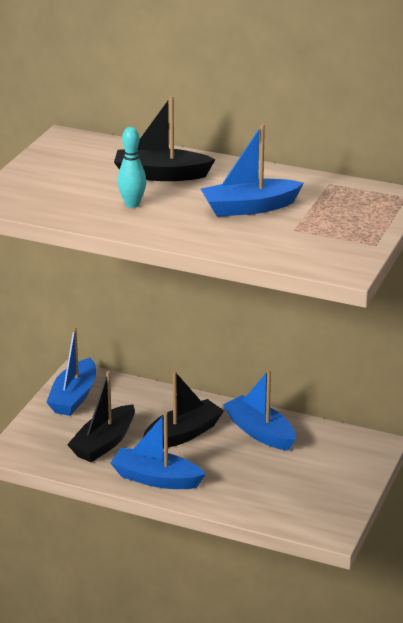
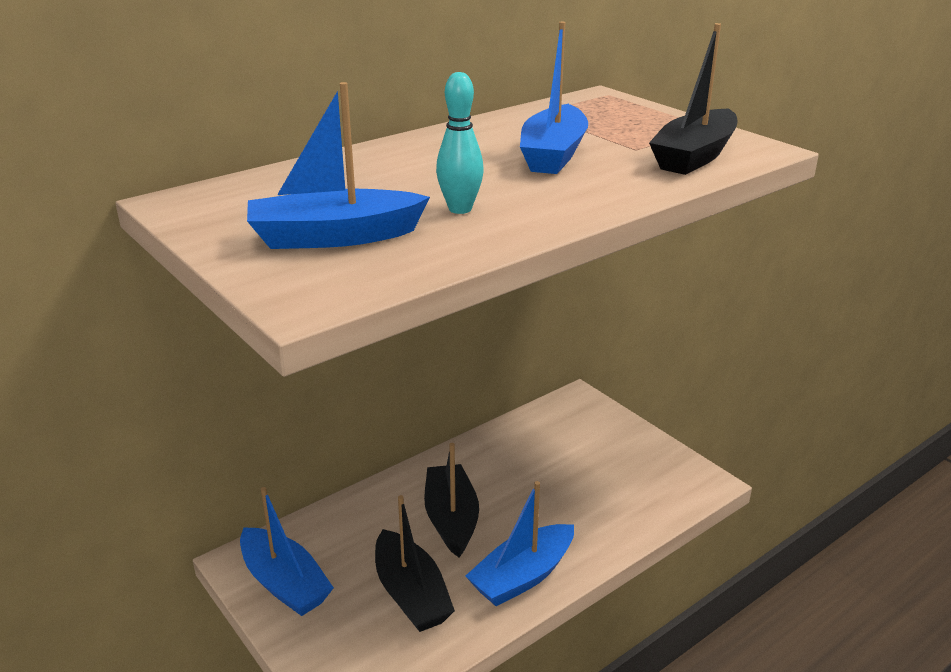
camera: 60 degrees left, 0 degrees up
black boat [114,96,216,181] -> black boat moved to [649,23,737,175]
blue boat [223,370,296,451] -> blue boat moved to [247,82,430,249]

